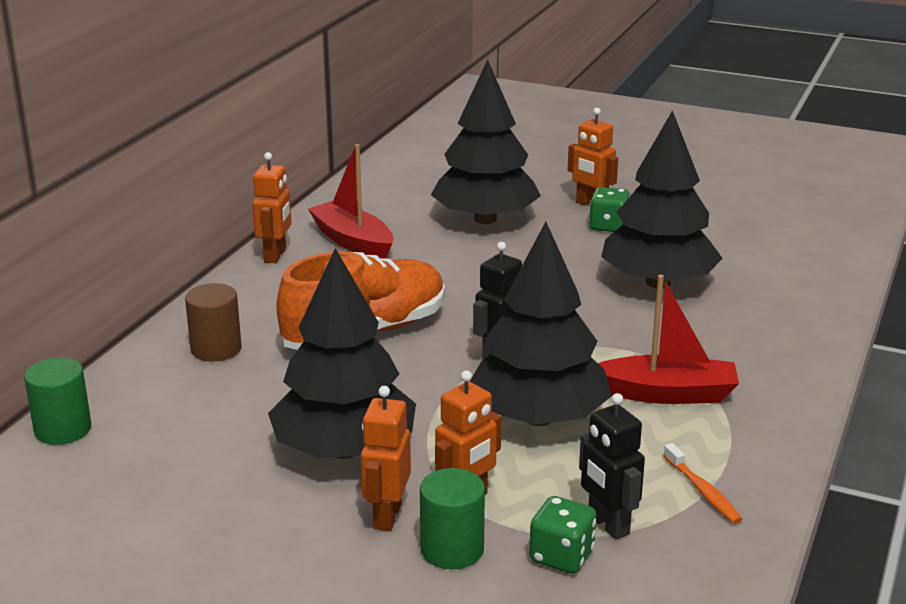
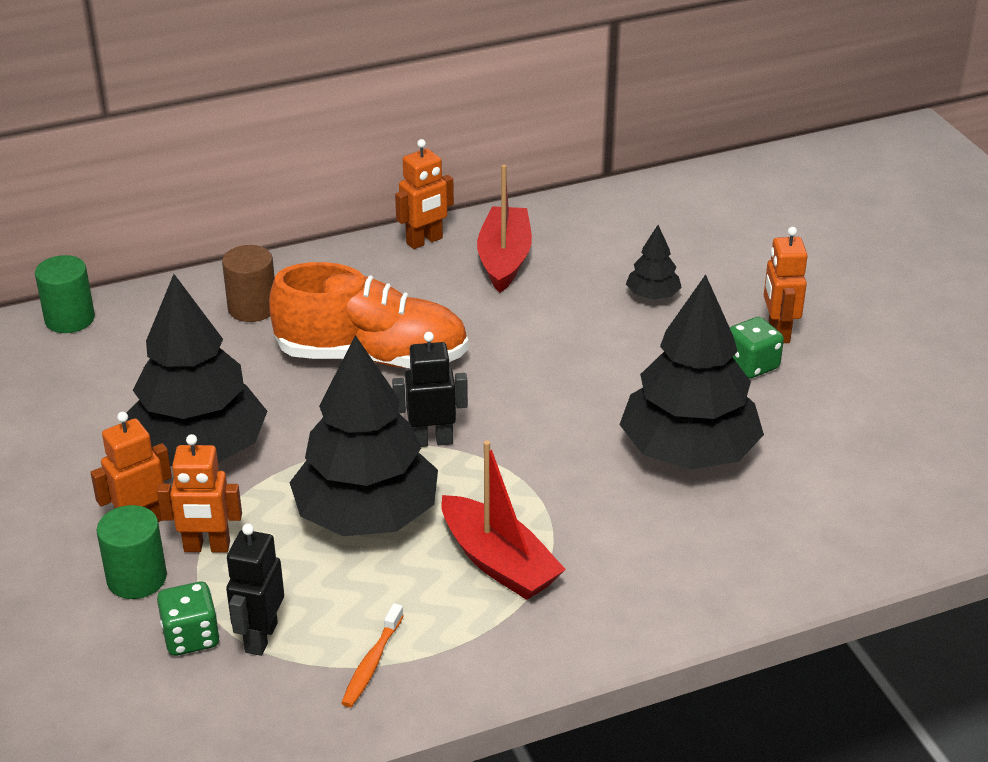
camera: 45 degrees right, 10 degrees up
black tree [431,59,541,224] -> black tree [626,225,682,299], size x0.44

